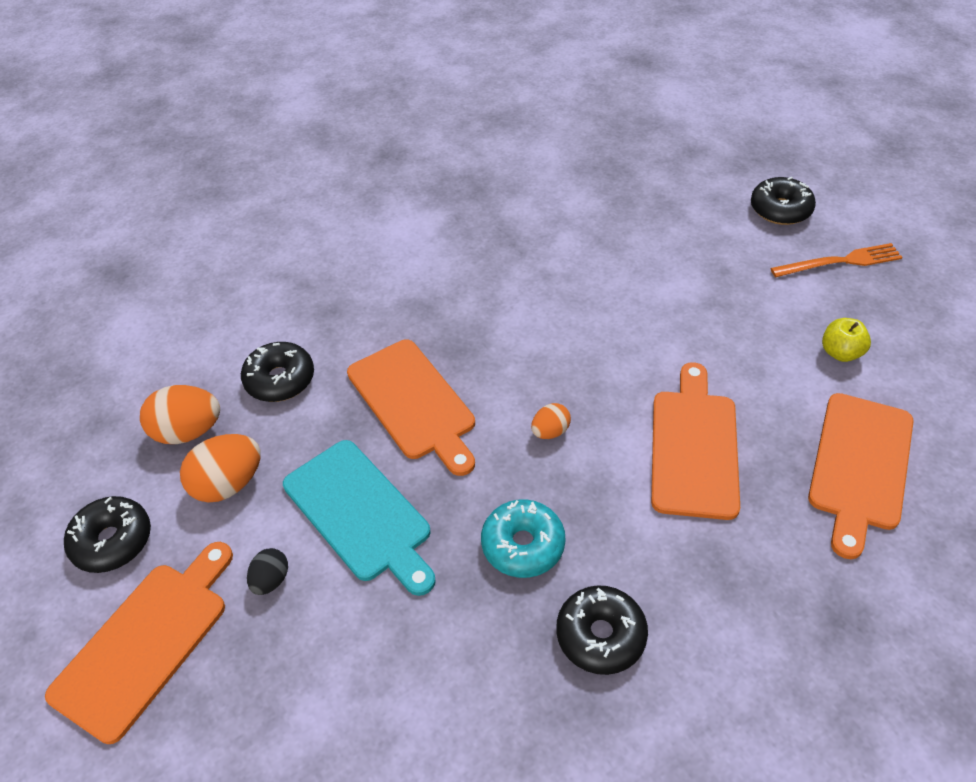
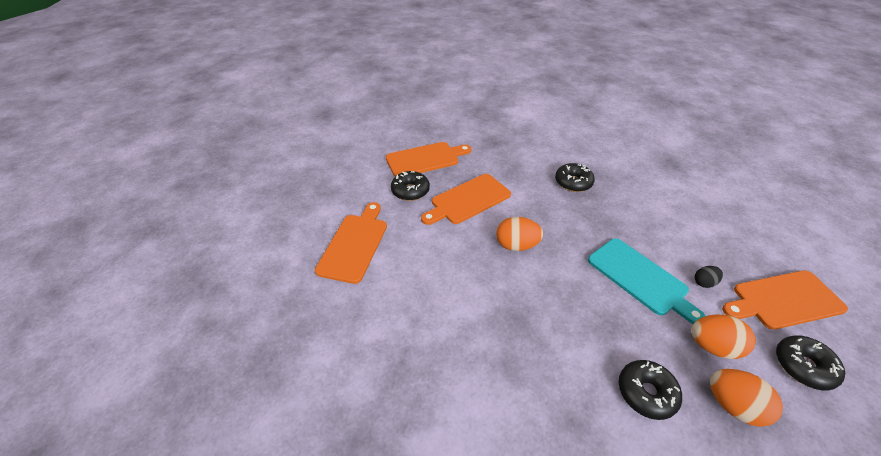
camera: 135 degrees left, 5 degrees down
turquoise cutting board [283,440,436,596] -> turquoise cutting board turned 135 degrees clockwise [588,238,705,324]
orange cutting board [347,340,475,476] -> orange cutting board moved to [315,202,387,284]
turquoise donut [481,499,566,578] -> none
orange egg [531,403,571,439] -> orange egg [496,217,543,251], size x1.77
black donut [751,177,816,225] -> black donut moved to [391,171,430,201]
orange fork [771,243,903,277] -> none
yellow apple [822,318,871,362] -> none

